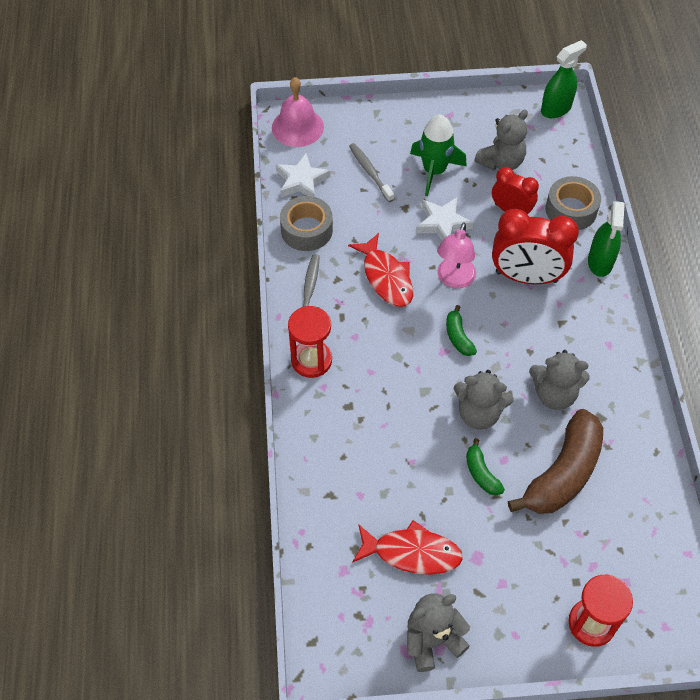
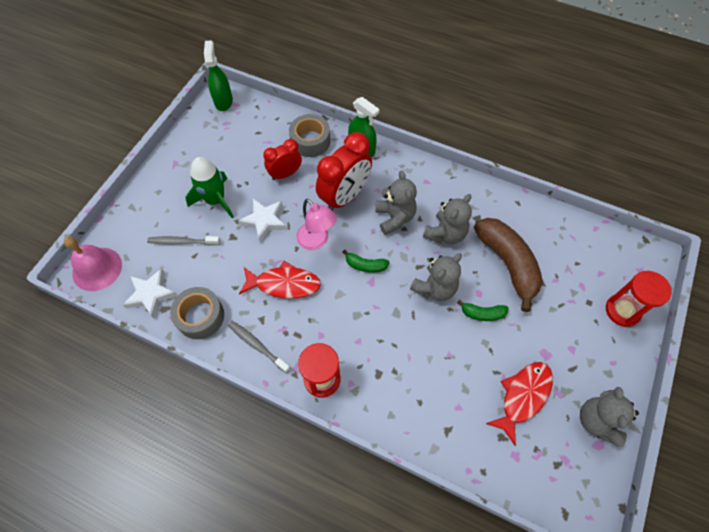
camera: 60 degrees left, 5 degrees up
grey teddy bear [474,109,528,170] -> grey teddy bear moved to [376,171,417,235]

